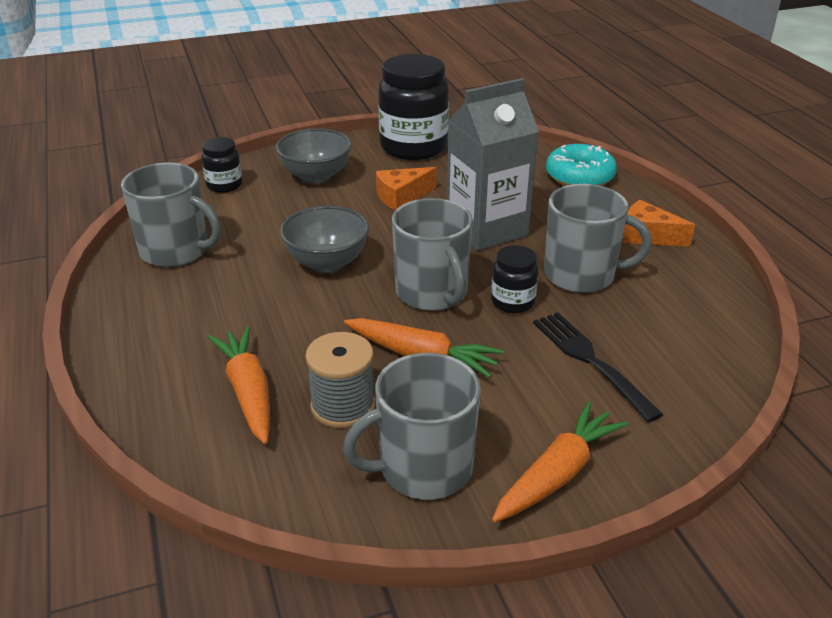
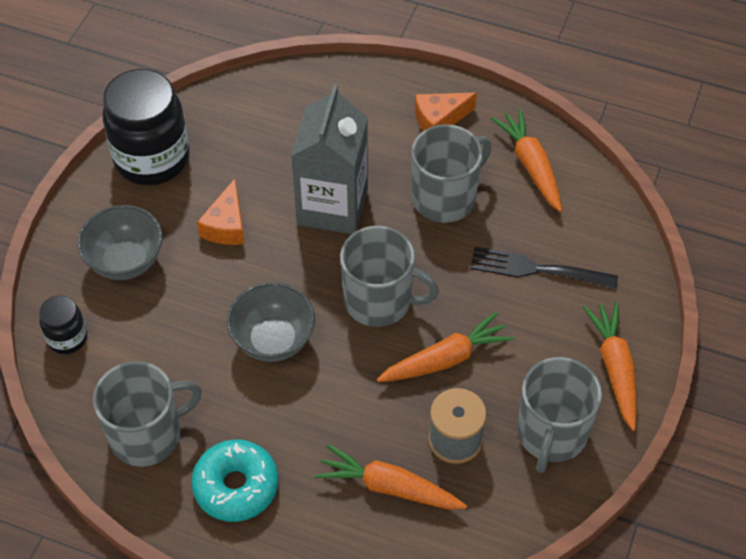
camera: 50 degrees left, 20 degrees up
black jar [491,245,538,313] -> none
turquoise donut [546,144,617,186] -> turquoise donut moved to [191,440,279,522]
none -> orange carrot [491,108,562,212]

